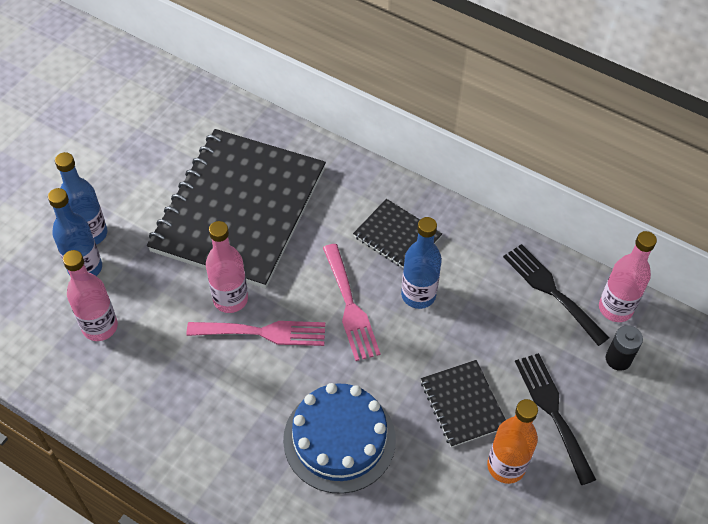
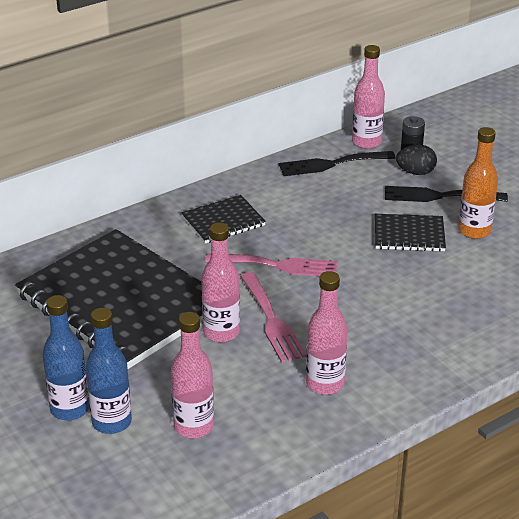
camera: 65 degrees left, 20 degrees down
pink fork [186,321,325,346] -> pink fork turned 135 degrees clockwise [240,272,306,363]
blue cake [283,383,396,494] -> none
blue bottle [401,217,442,309] -> none
none -> pink bottle [306,271,347,395]
none -> black egg [396,144,437,175]

